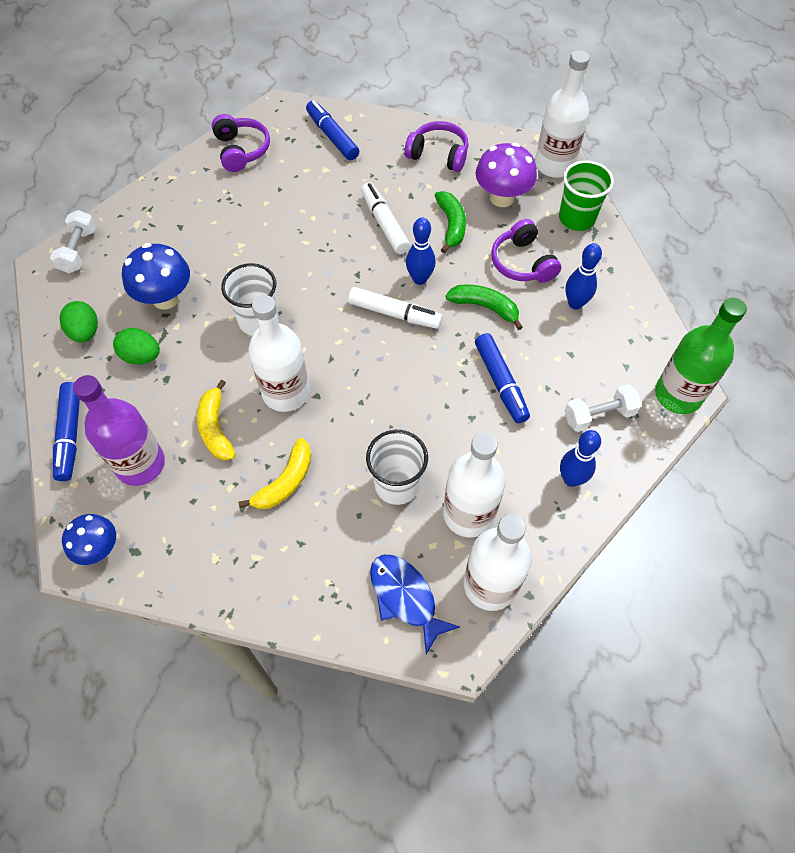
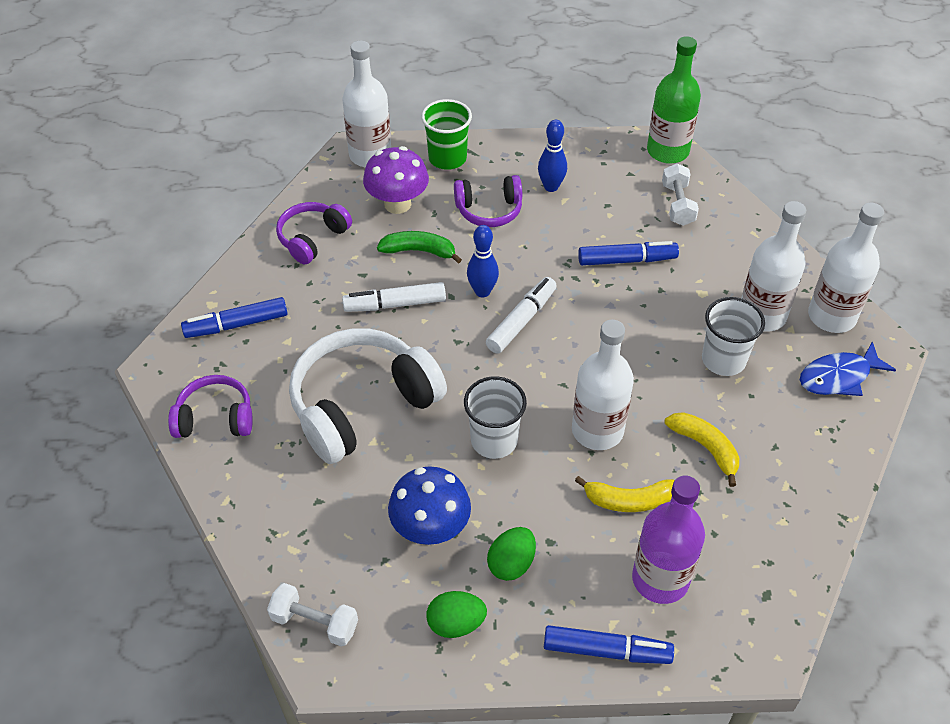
camera: 75 degrees left, 10 degrees down
blue mushroom [62,514,116,565] -> none
green banana [446,284,523,330] -> none
blue bowling pin [560,430,601,487] -> none
none -> white headphones [289,328,447,464]

